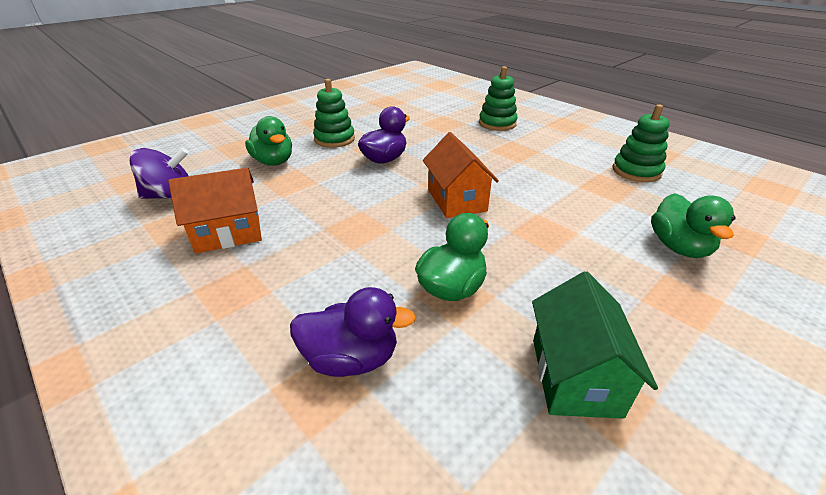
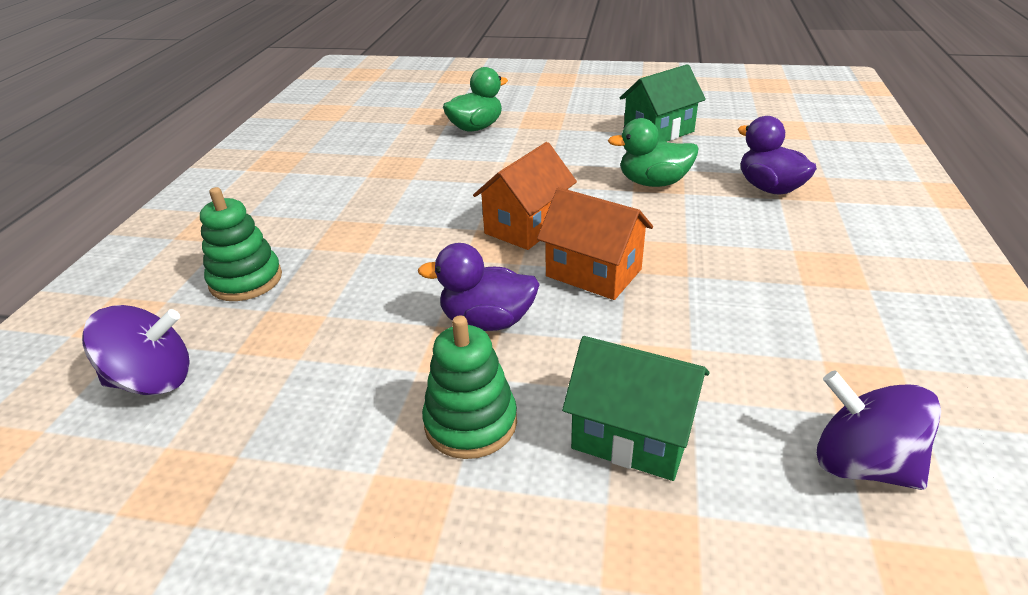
camera: 125 degrees left, 0 degrees up
orange house [168,168,262,253] -> orange house moved to [537,187,653,300]
green duck [245,116,292,166] -> green house [562,336,709,481]
green stacking toy [613,104,670,182] -> none
none -> purple spinning top [82,305,190,395]

